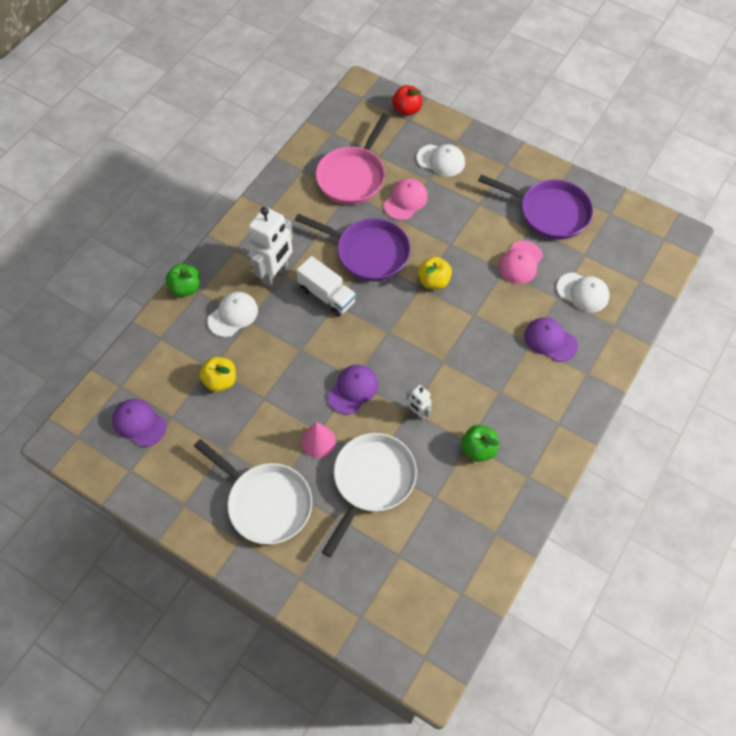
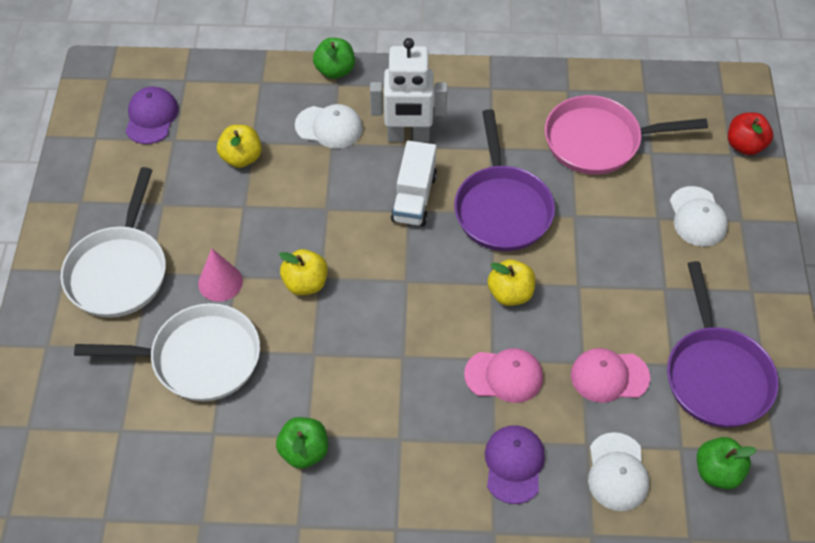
camera: 60 degrees right, 5 degrees down
purple cap [328,365,378,415] -> yellow apple [279,249,328,295]
pink cap [384,178,428,220] -> pink cap moved to [464,348,543,403]
white robot [406,385,432,420] -> none
none -> green apple [697,437,756,489]

